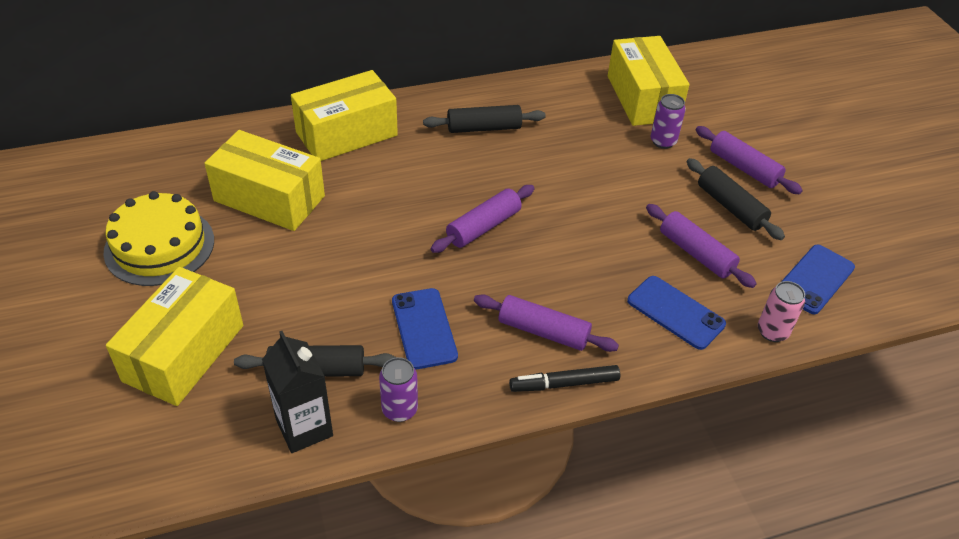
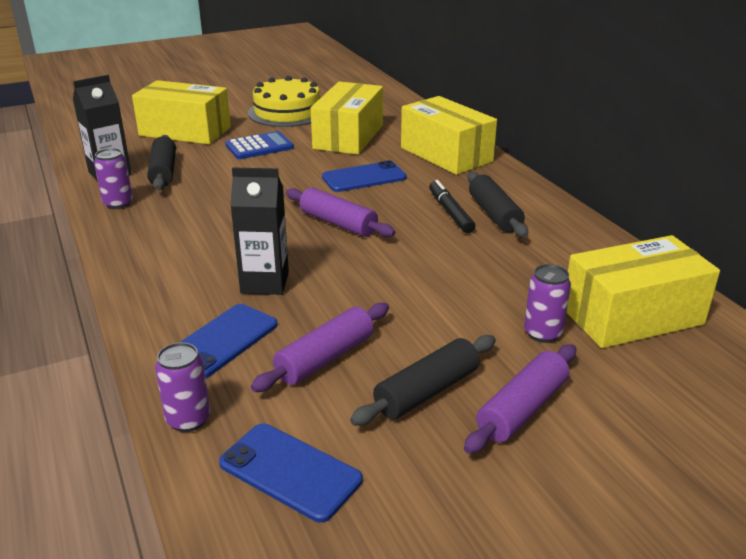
camera: 85 degrees right, 15 degrees down
blue phone [392,288,458,369] -> blue phone moved to [322,160,406,192]
purple rolling pin [474,294,619,352] -> none
black marker [509,365,620,392] -> black marker moved to [429,180,476,233]
pink can [758,281,805,342] -> purple can [155,342,210,432]
none -> blue calculator [225,131,294,159]
none -> black carton [230,167,289,295]

